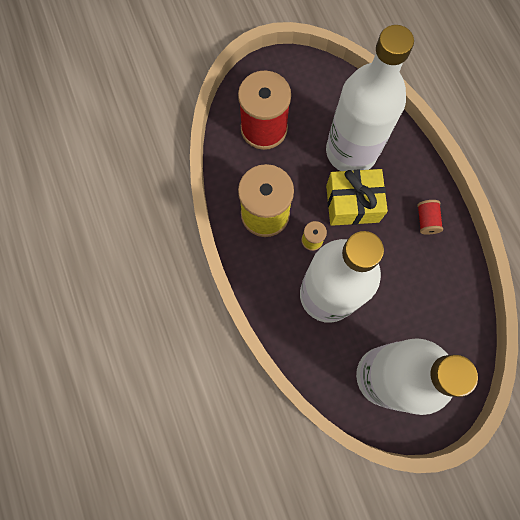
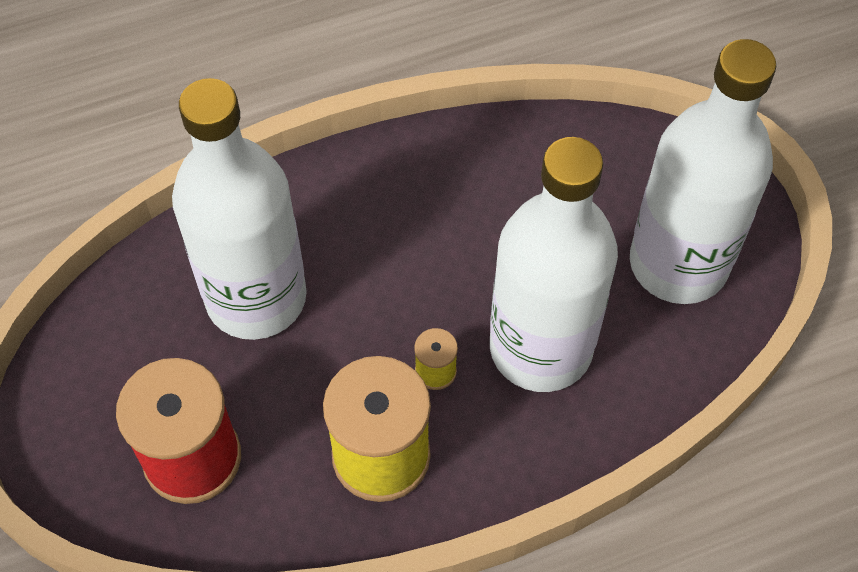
camera: 90 degrees left, 15 degrees down
yellow gift [326,169,388,226] -> none
red spool [417,200,443,235] -> none

